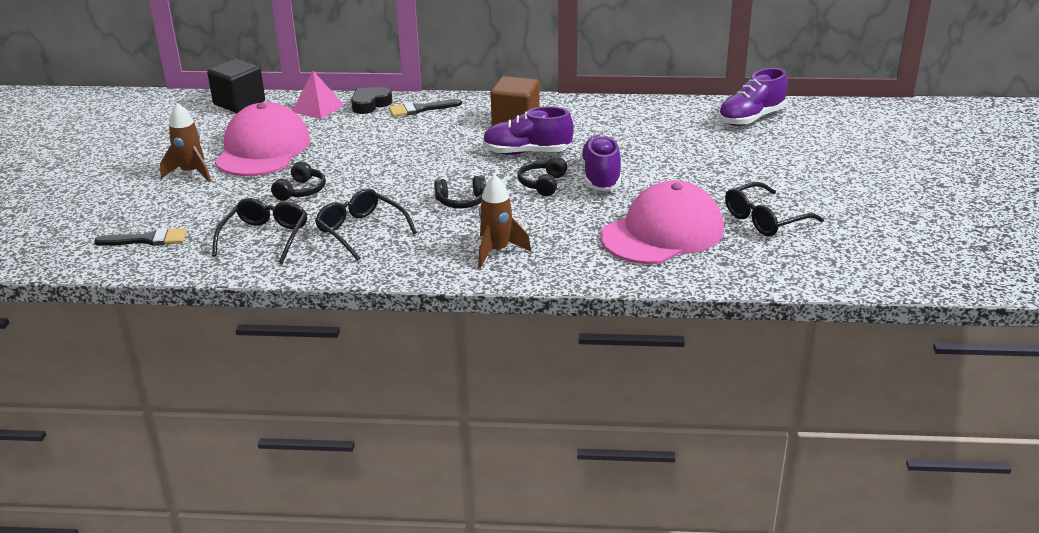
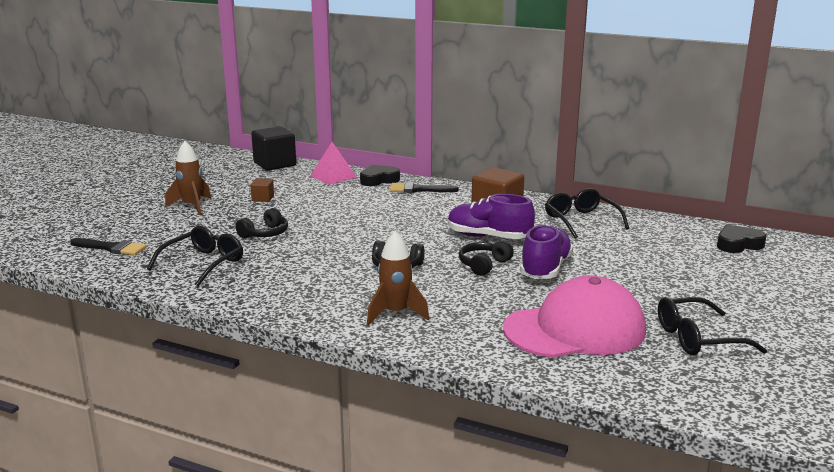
camera: 20 degrees right, 10 degrees down
pink cap [215,102,310,176] -> brown cube [250,178,274,202]
black glasses [315,189,417,261] -> black glasses moved to [545,188,629,238]
purple shoe [718,68,788,126] -> black heart [717,225,766,253]

